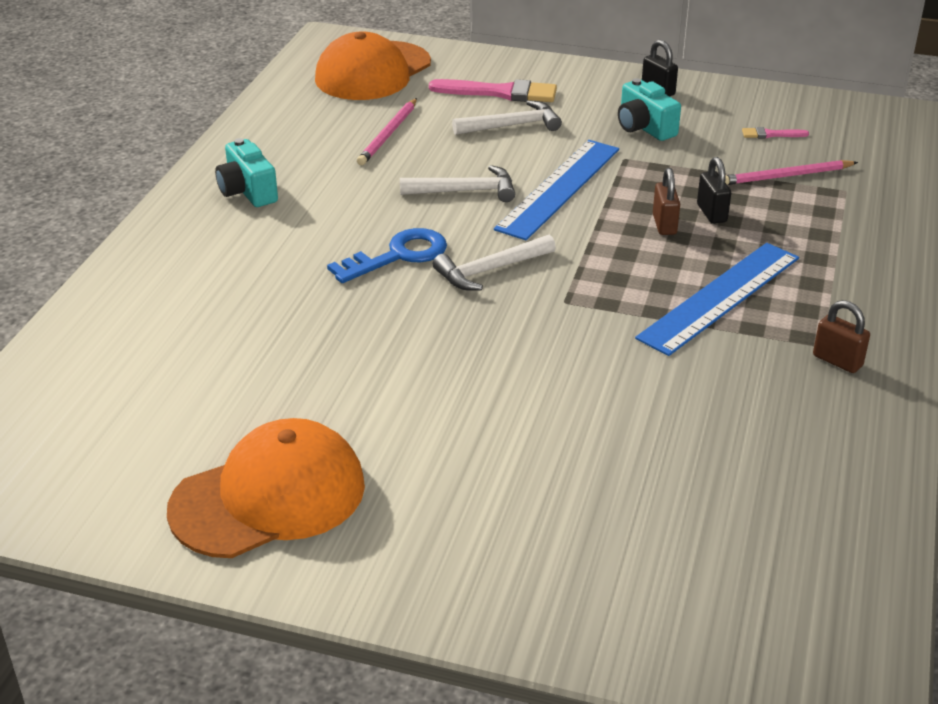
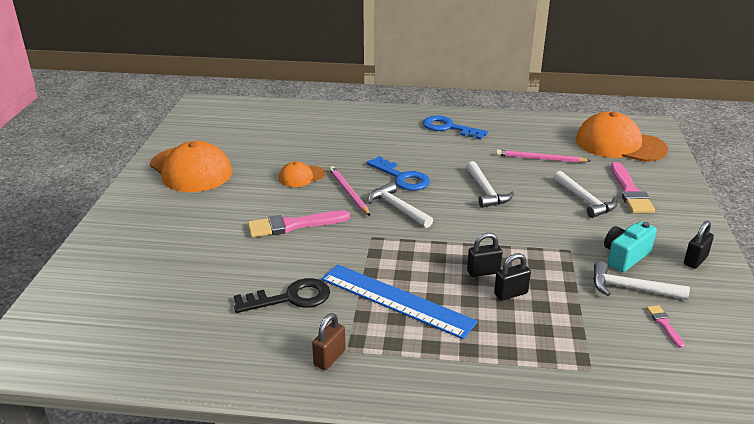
camera: 80 degrees right, 5 degrees down
turquoise camera [215,138,278,207] -> blue key [423,115,488,140]
blue ruler [494,140,619,240] -> none
brown padlock [653,168,680,235] -> black padlock [467,233,502,277]
pink pencil [725,160,858,185] -> pink pencil moved to [329,166,370,216]
none -> black key [234,278,330,313]
none -> pink brush [248,211,350,237]
none -> orange cap [279,162,325,187]
none -> white hammer [593,261,690,300]

